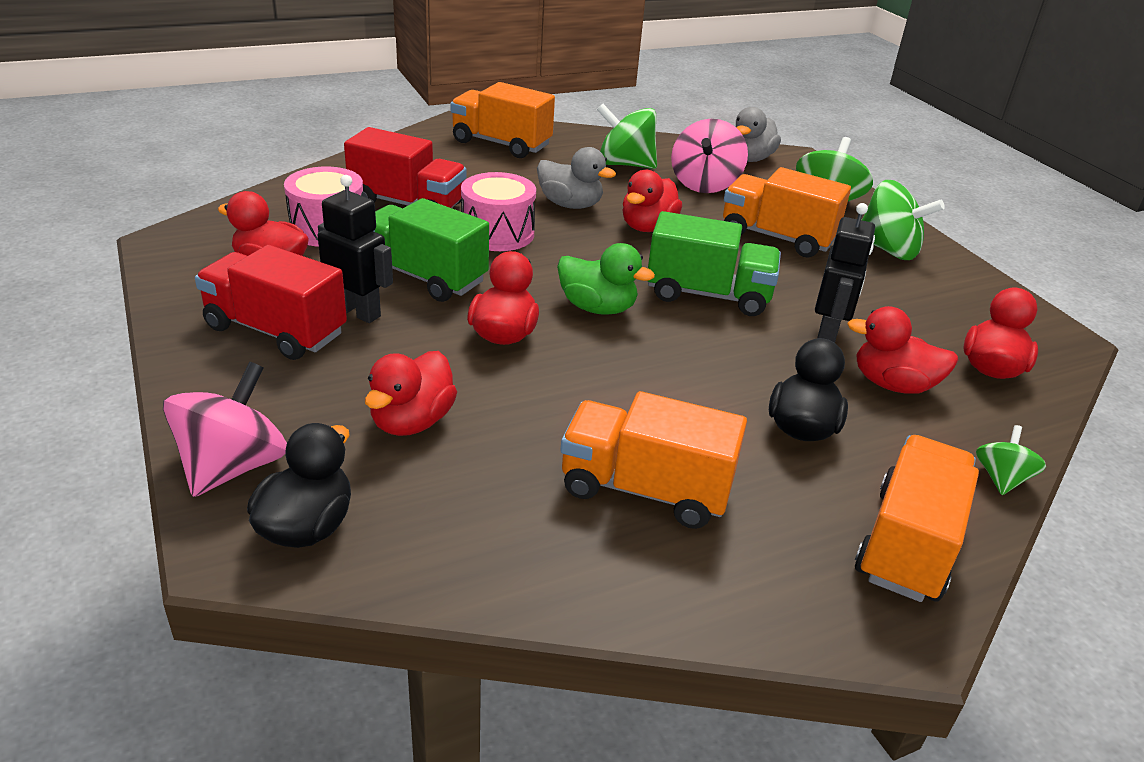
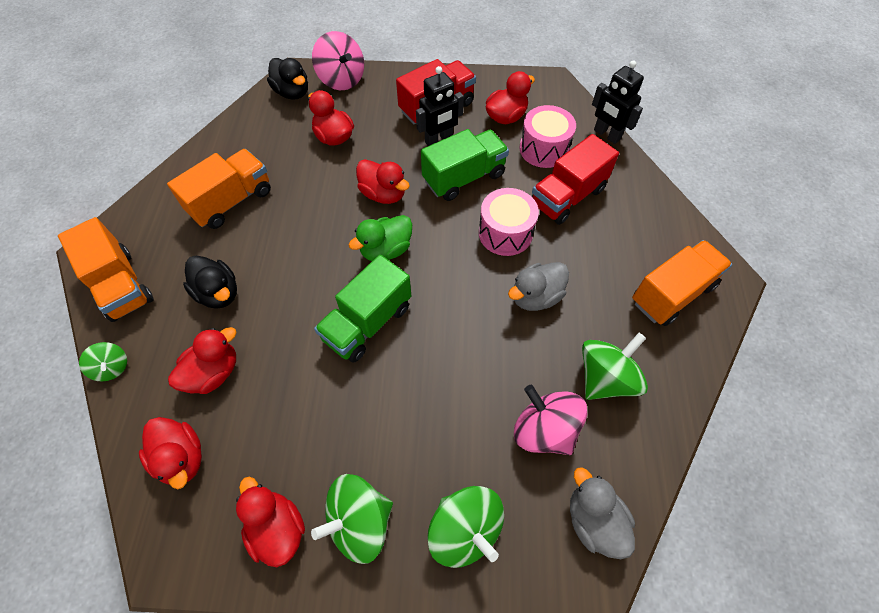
camera: 120 degrees right, 25 degrees up
red duck [623,170,682,232] -> red duck moved to [236,477,305,567]
orange truck [723,167,851,257] -> none
black robot [815,203,875,343] -> black robot moved to [592,60,644,144]

